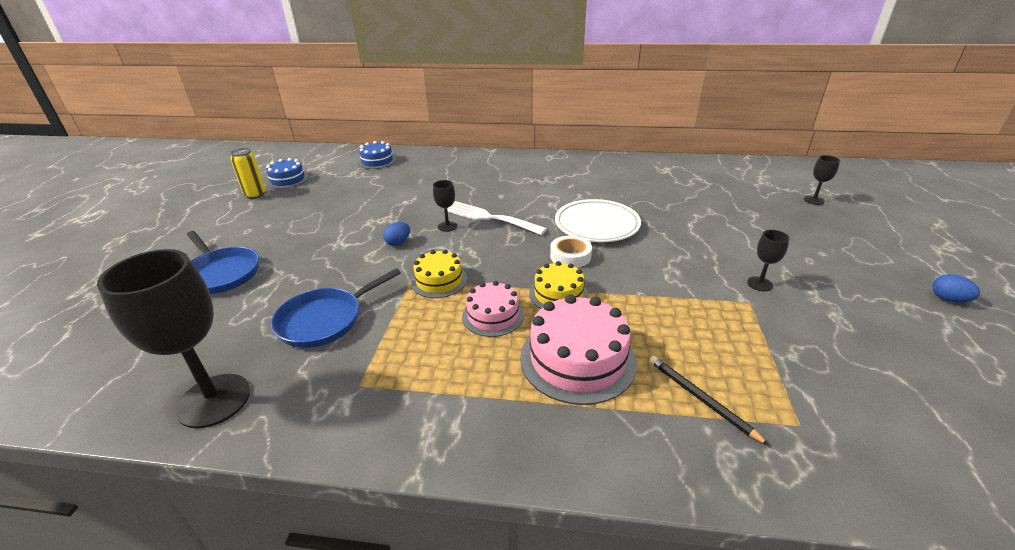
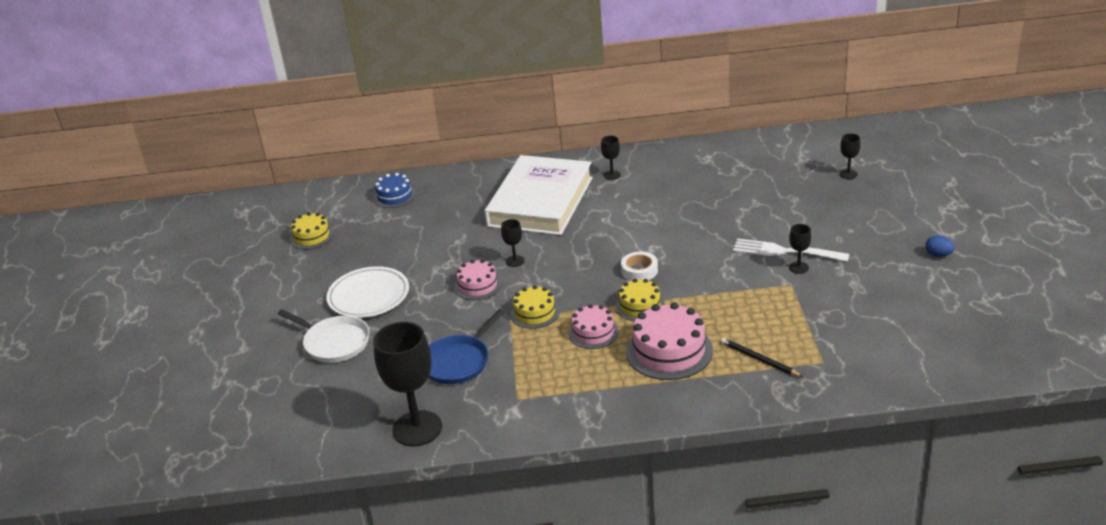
camera: 10 degrees left, 0 degrees up
blue pan [187,231,259,294] -> white pan [278,309,370,363]
yellow can [230,148,266,199] -> none
blue cake [266,158,309,189] -> yellow cake [290,212,334,249]
blue egg [383,222,410,246] -> pink cake [454,259,502,300]
white fork [447,201,547,235] -> white fork moved to [733,238,849,262]
white plate [555,199,641,242] -> white plate moved to [326,266,409,318]
none -> white book [485,155,593,235]
none -> black goblet [601,136,621,180]

